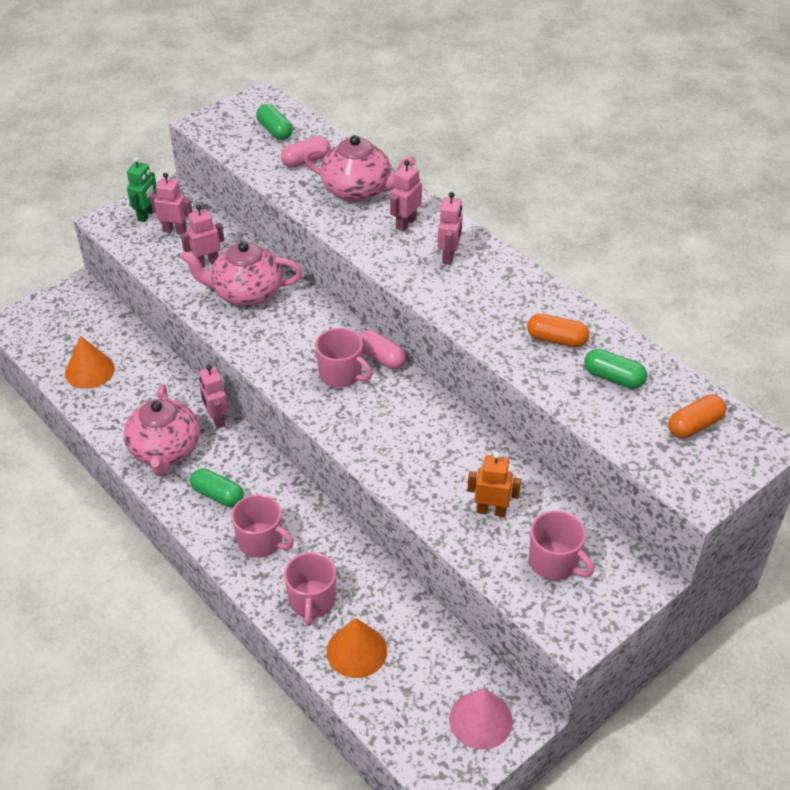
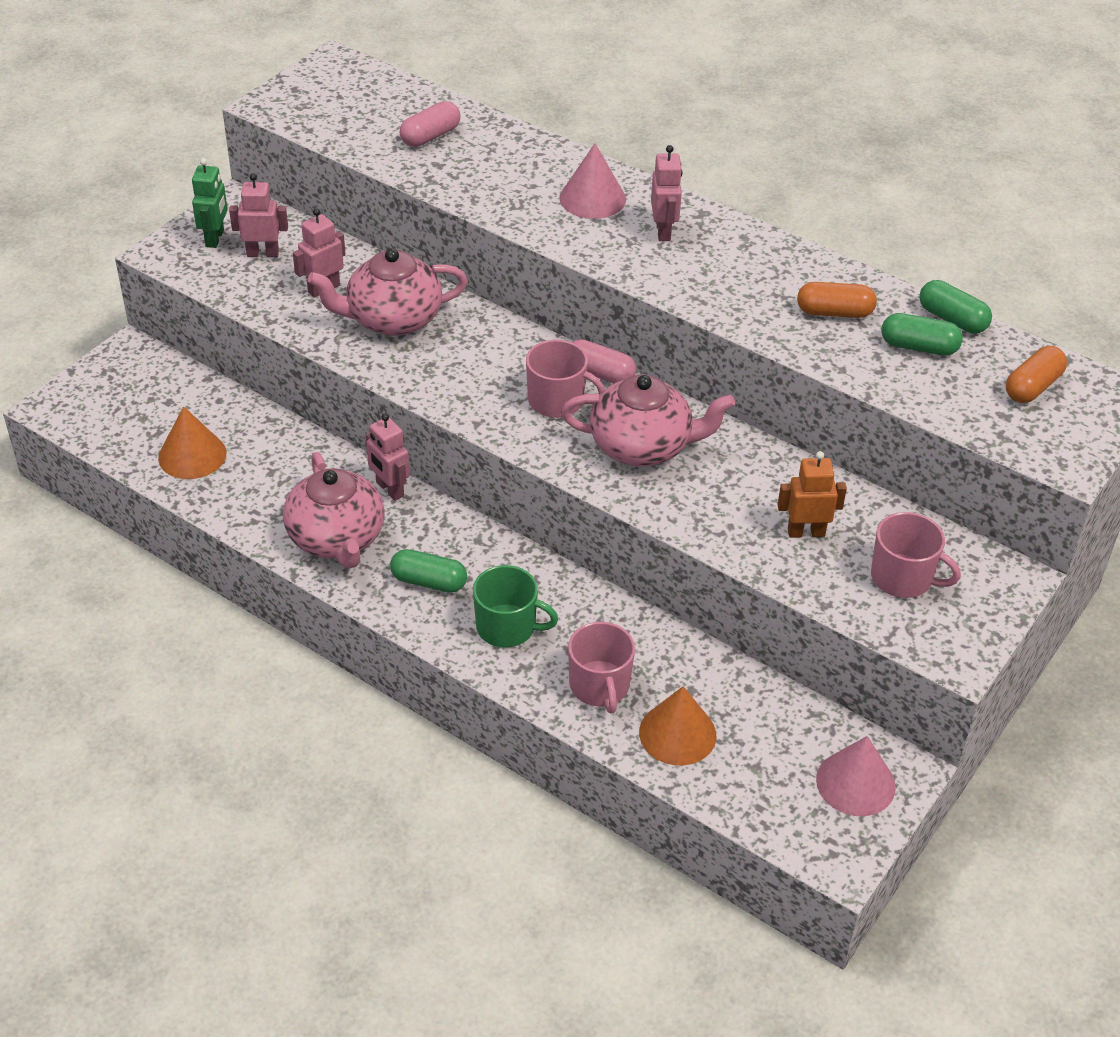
camera: 15 degrees left, 0 degrees up
pink mug [231,495,294,558] -> green mug [473,565,558,648]
green capsule [256,104,293,140] -> green capsule moved to [919,280,992,333]
pink teapot [304,135,416,202] -> pink teapot moved to [561,375,735,466]
pink robot [390,160,422,231] -> pink cone [559,143,626,219]

